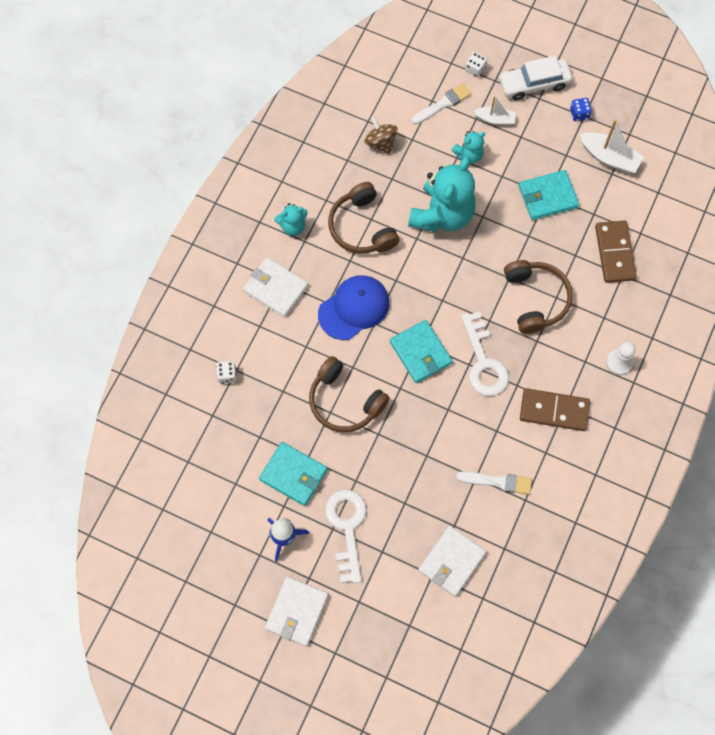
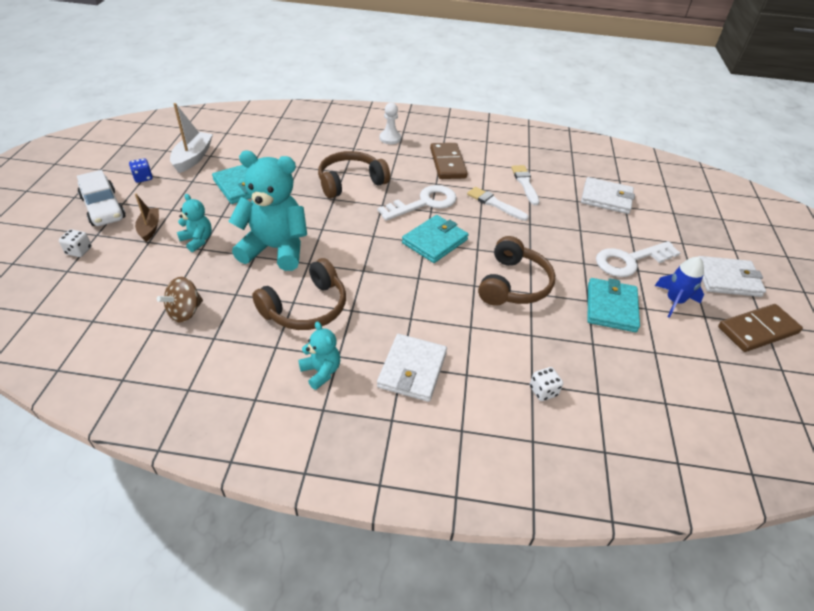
camera: 110 degrees left, 25 degrees down
blue cap [318,275,389,340] -> none
white brush [411,83,471,124] -> white brush moved to [467,187,529,221]
white boat [473,96,516,125] -> brown boat [135,194,159,242]
brown domino [595,220,637,283] -> brown domino moved to [718,304,803,352]

